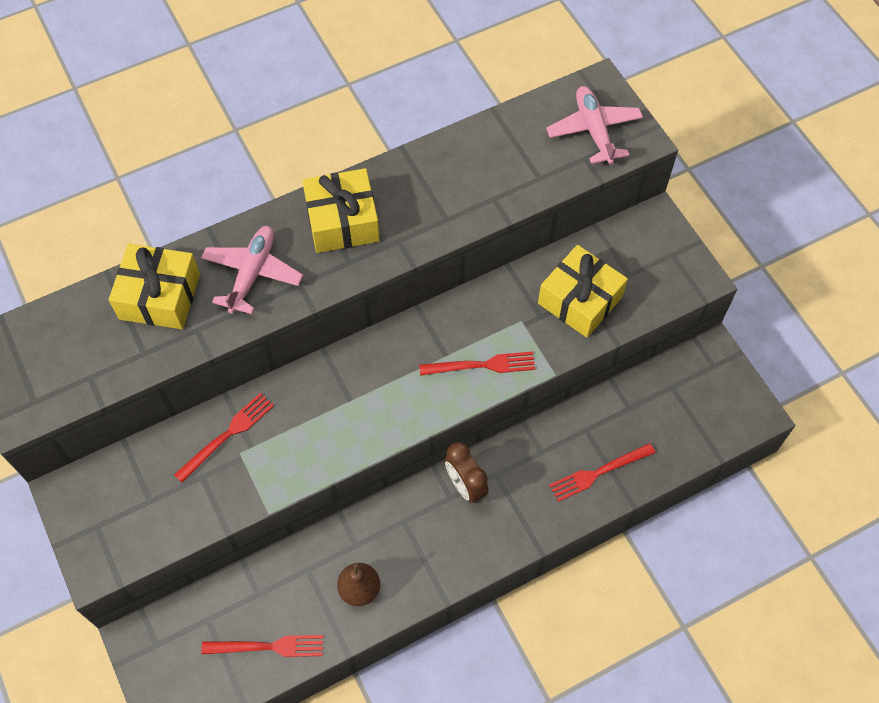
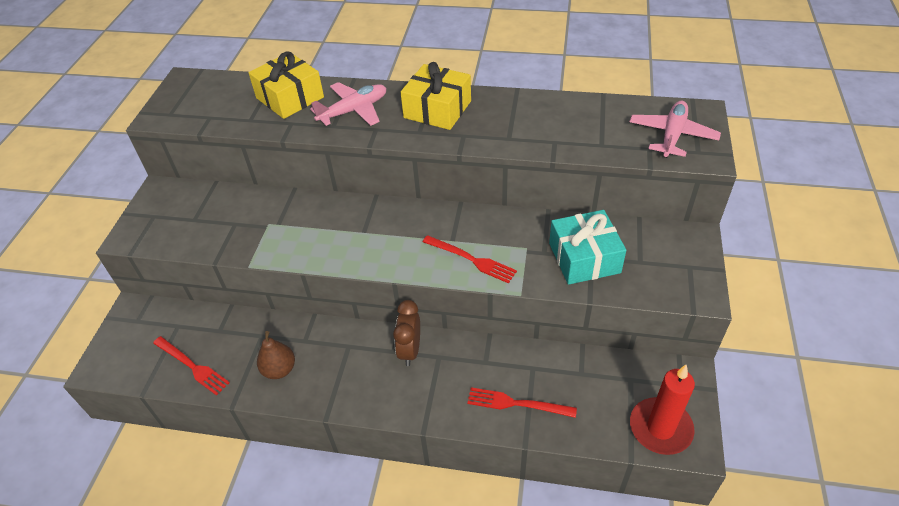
camera: 40 degrees right, 15 degrees down
red fork [174,393,274,483] -> none
yellow gift [538,245,628,338] -> turquoise gift [549,210,626,285]
none -> red candle [630,365,695,455]

